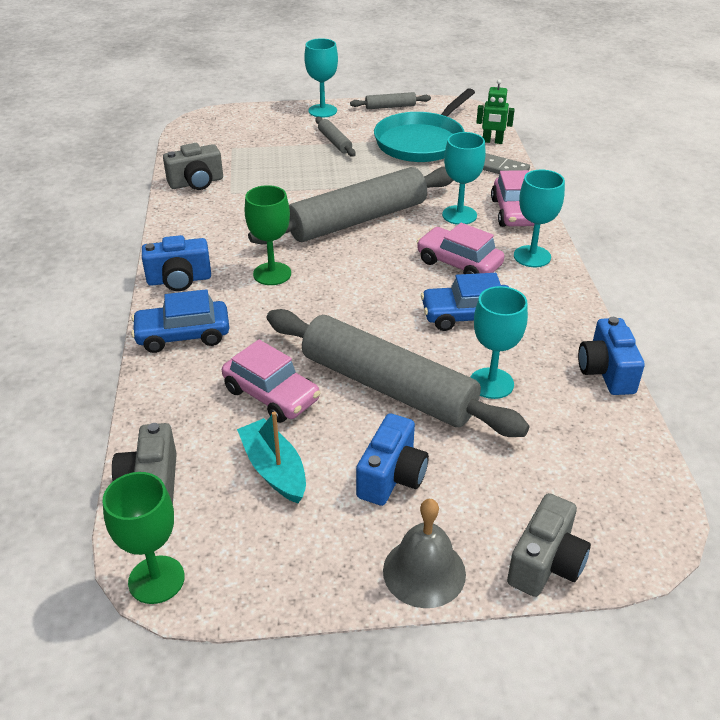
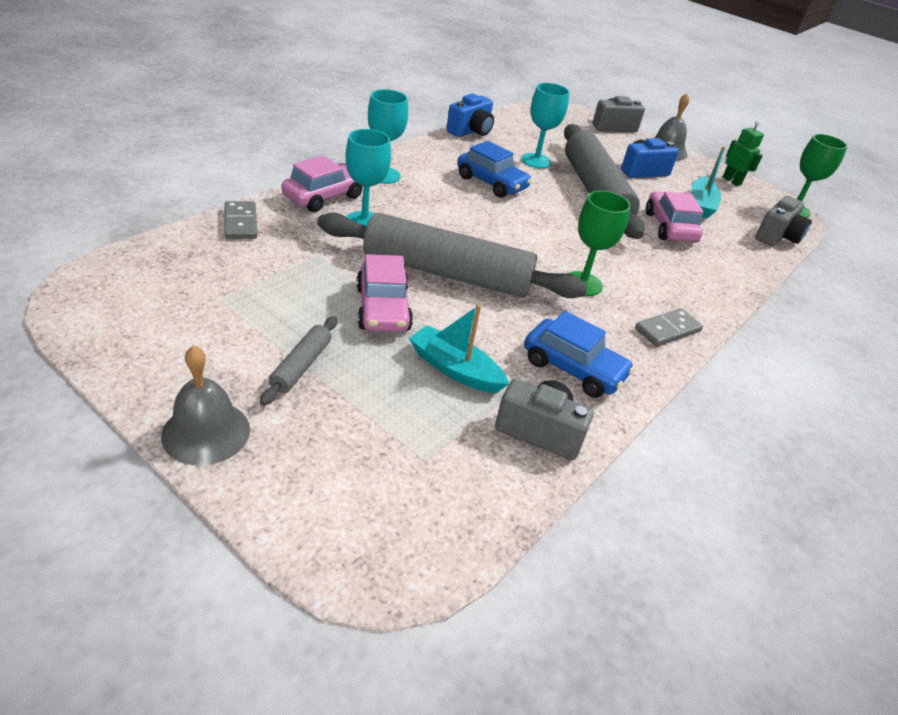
camera: 140 degrees left, 0 degrees up
blue car [131,289,229,353] -> blue car moved to [524,311,634,398]
blue camera [142,235,211,291] -> grey domino [635,308,703,347]
turquoise goblet [304,38,338,118] -> grey bell [161,345,250,465]
grey rolling pin [350,92,431,109] -> none
turquoise pan [374,88,475,162] -> none
pink car [417,223,504,274] -> pink car moved to [356,254,413,332]
green robot [476,79,515,144] -> green robot moved to [723,121,764,186]
none -> turquoise boat [409,304,509,393]

